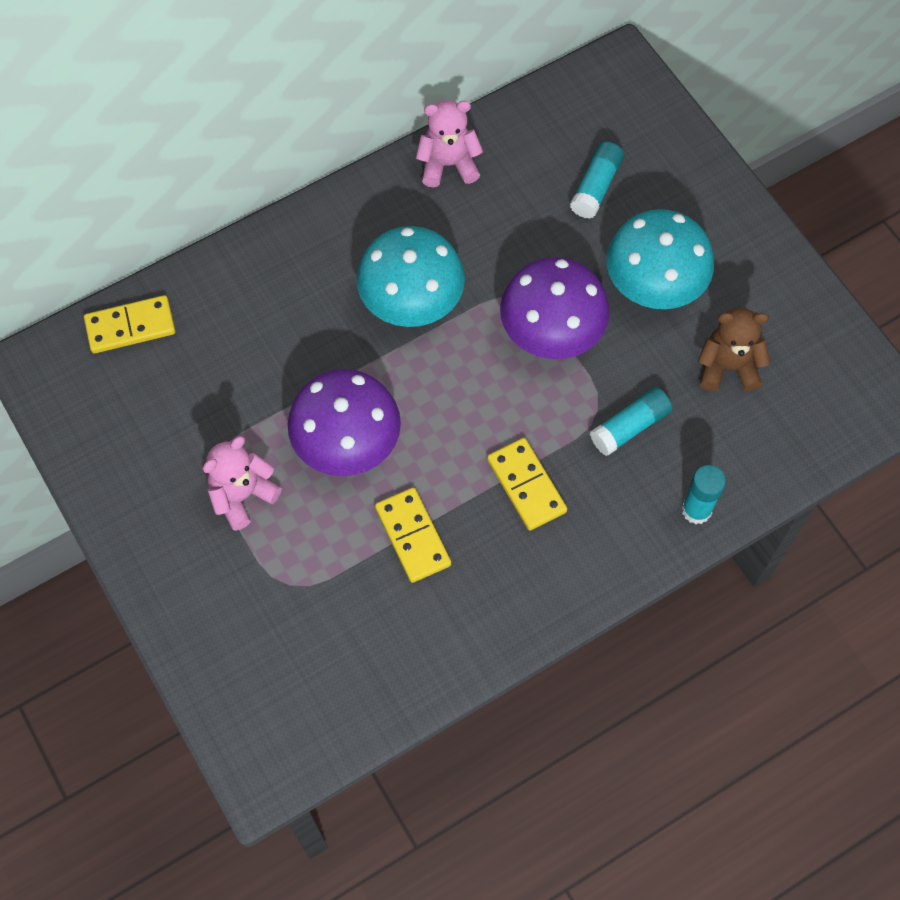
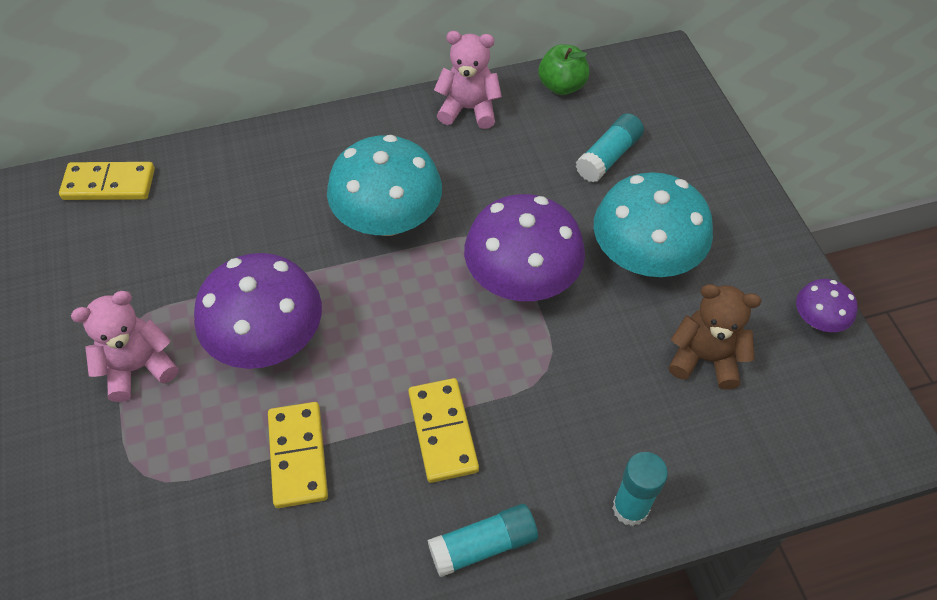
camera: 15 degrees right, 10 degrees down
turquoise glue stick [590,387,672,456] -> turquoise glue stick moved to [427,504,538,577]
none -> green apple [538,44,590,95]
none -> purple mushroom [796,279,858,332]

